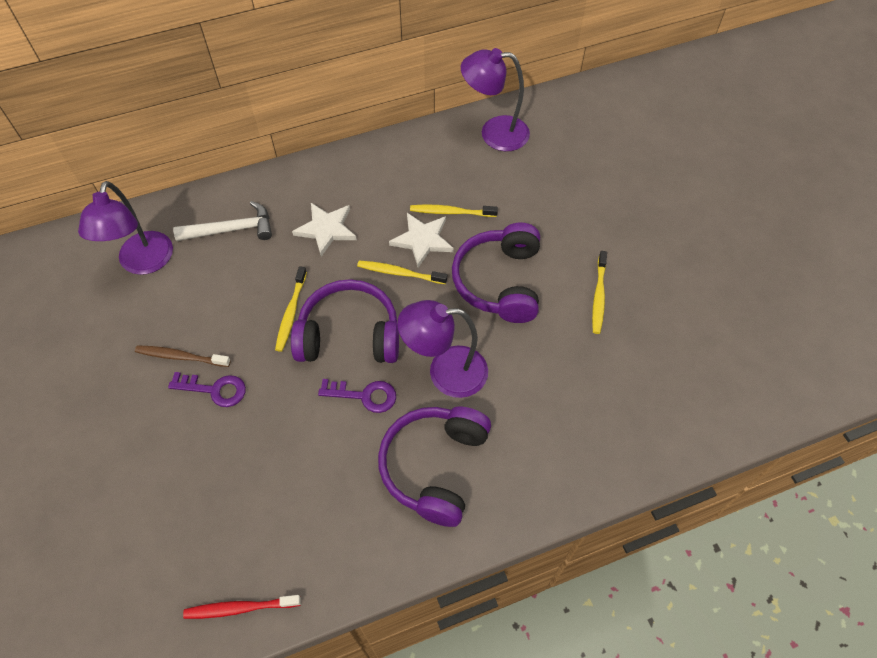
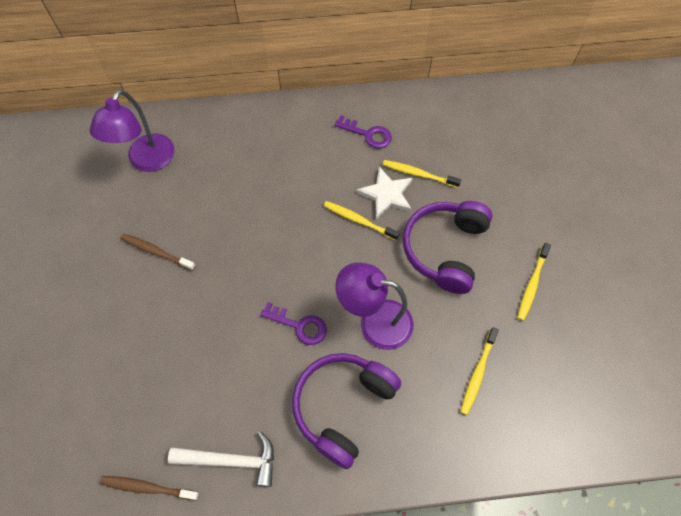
camera: 15 degrees right, 5 degrees up
purple key [168,372,246,407] -> purple key moved to [334,115,392,148]
white hammer [173,201,272,241] -> white hammer moved to [168,431,274,487]
red toothbrush [183,595,301,619] -> brown toothbrush [100,476,199,501]
yellow toothbrush [275,266,307,352] -> yellow toothbrush moved to [461,327,499,415]
purple headphones [291,279,399,363] -> none
white star [292,203,357,256] -> none
purple lamp [461,48,530,151] -> none

